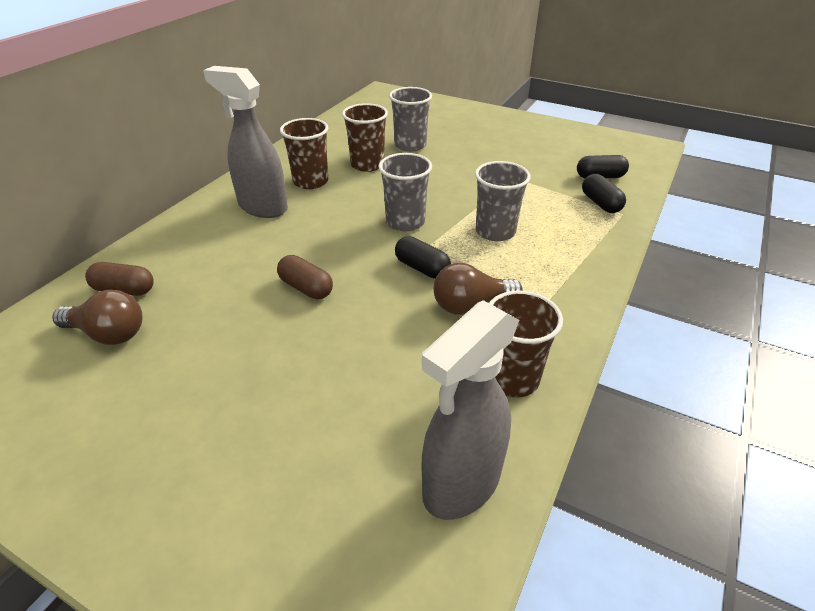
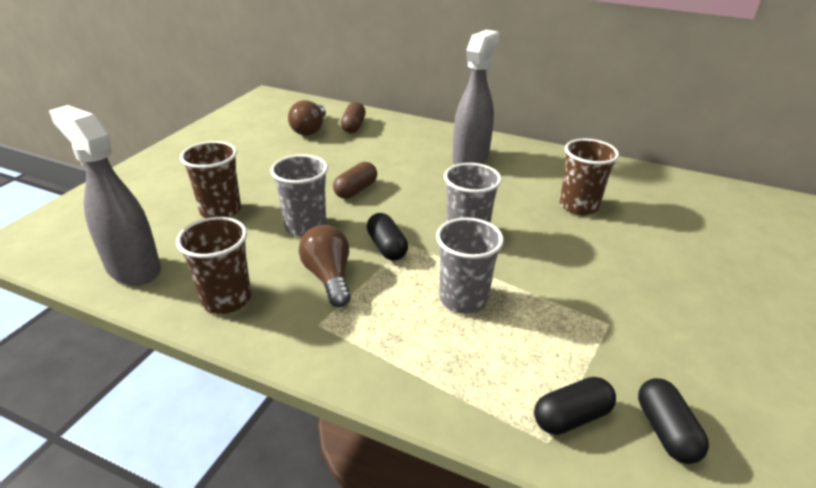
camera: 85 degrees right, 5 degrees down
brown cup [280,118,328,189] -> brown cup moved to [180,141,241,218]
grey cup [389,87,432,152] -> grey cup moved to [271,154,328,236]
black capsule [395,236,451,279] -> black capsule turned 60 degrees counterclockwise [367,213,408,261]

